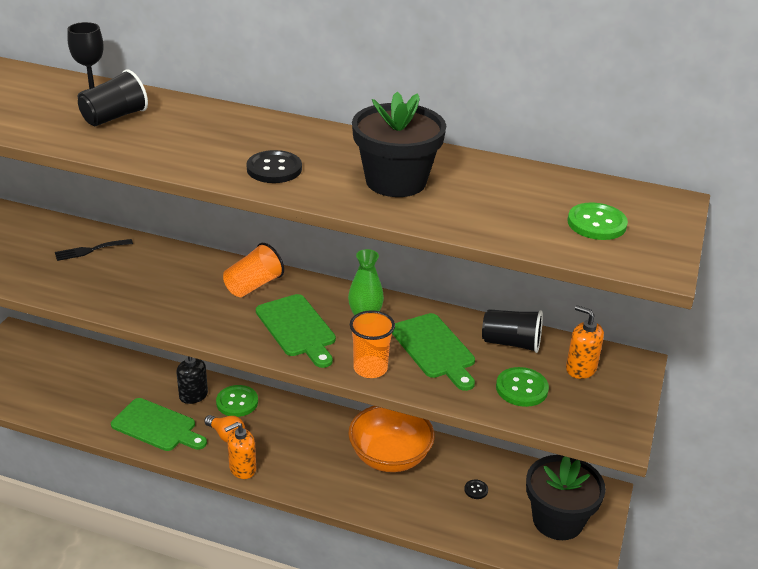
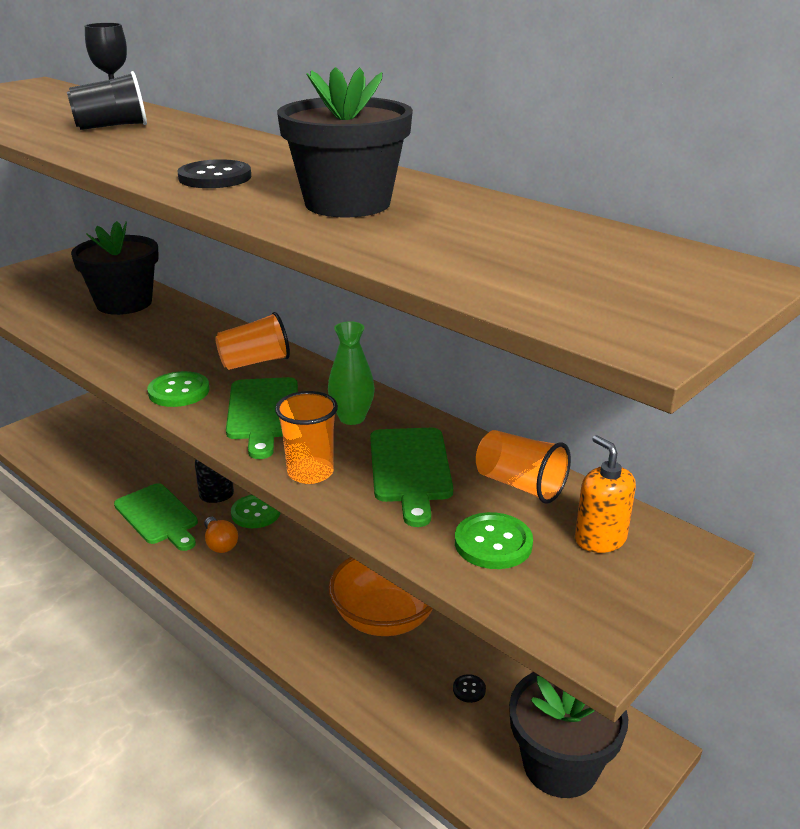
camera: 25 degrees right, 5 degrees down
black fork [55,239,133,261] -> black flower pot [71,221,159,315]
orange soap dispenser [224,422,256,479] -> none
black cup [482,309,543,353] -> orange cup [476,430,571,504]
green button [567,203,628,240] -> green button moved to [147,371,209,407]

